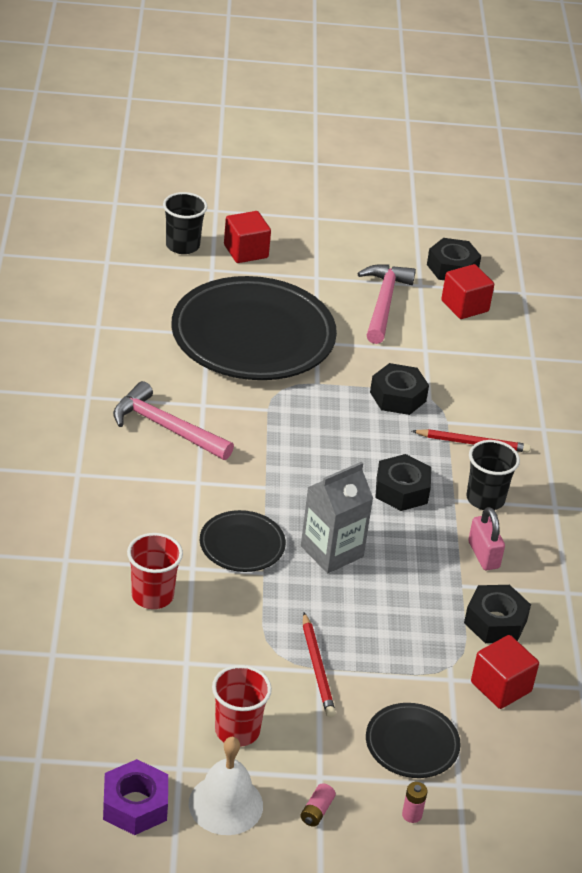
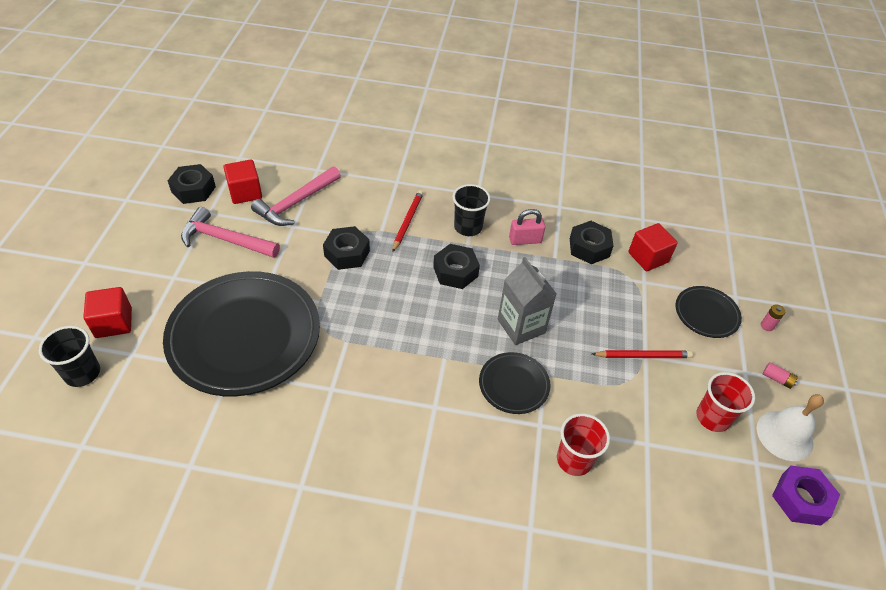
camera: 80 degrees left, 10 degrees up
pink hammer [113,381,234,460] -> pink hammer moved to [251,166,341,226]

